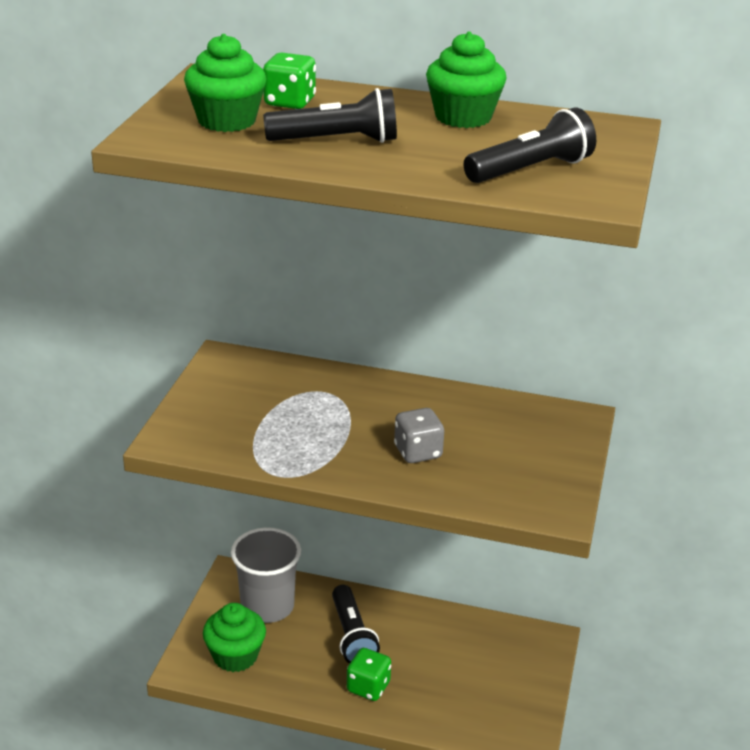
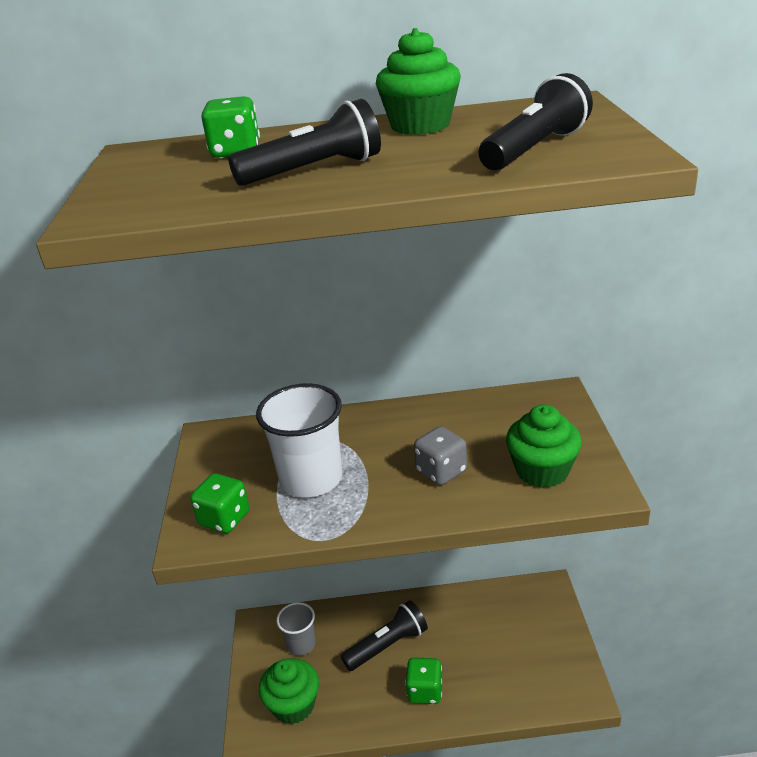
camera: 15 degrees left, 0 degrees up
green cupcake [184,34,267,132] -> green cupcake moved to [506,404,582,488]
grey cup [231,527,301,623] -> grey cup [277,602,316,656], size x0.59
black flashlight [332,585,380,664] -> black flashlight turned 90 degrees counterclockwise [341,600,428,671]
none -> green dice [190,473,249,533]
none -> white cup [256,383,342,497]

